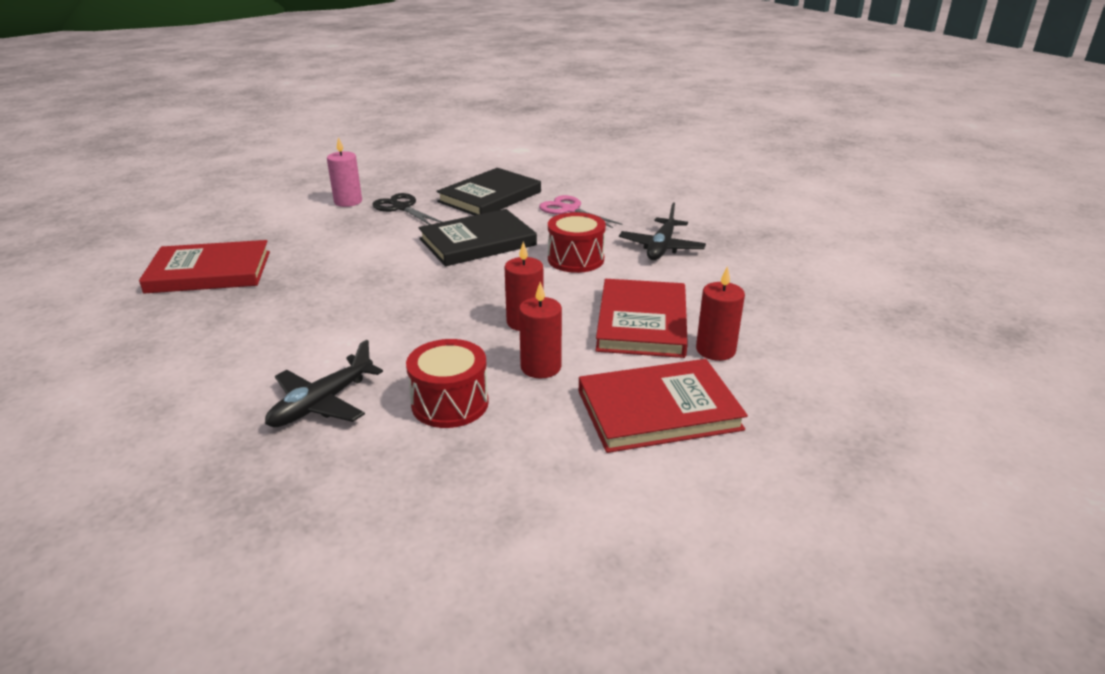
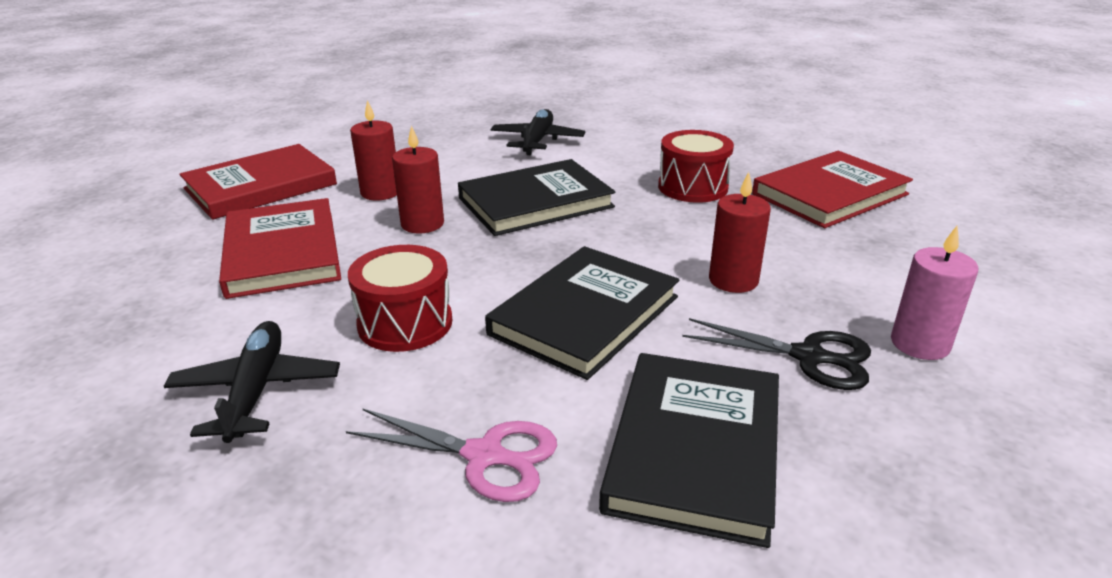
camera: 155 degrees right, 0 degrees up
red drum [406,339,489,428] -> red drum moved to [658,130,734,203]
red candle [696,266,745,361] -> red candle moved to [709,172,771,293]
none -> black book [458,159,615,236]

